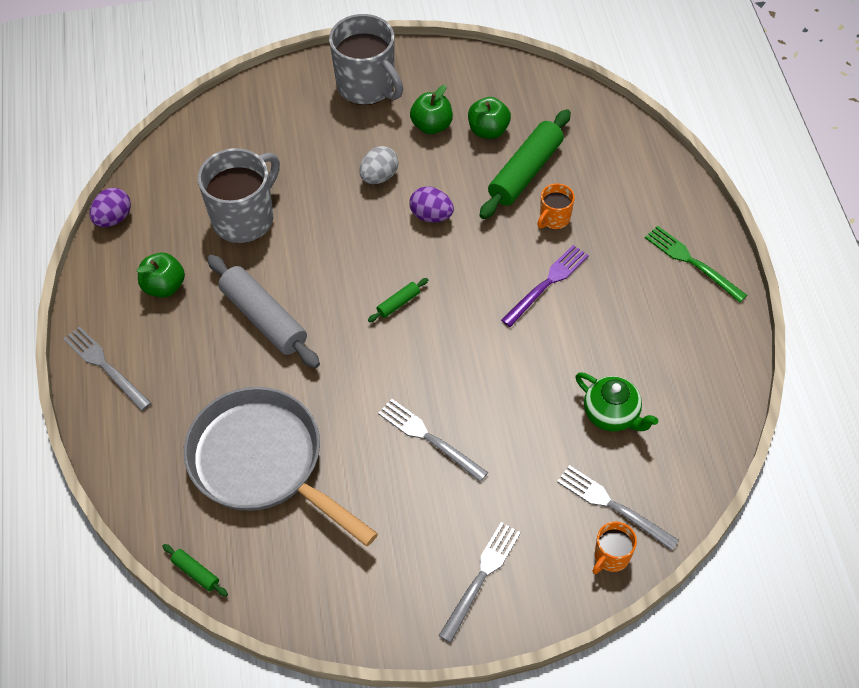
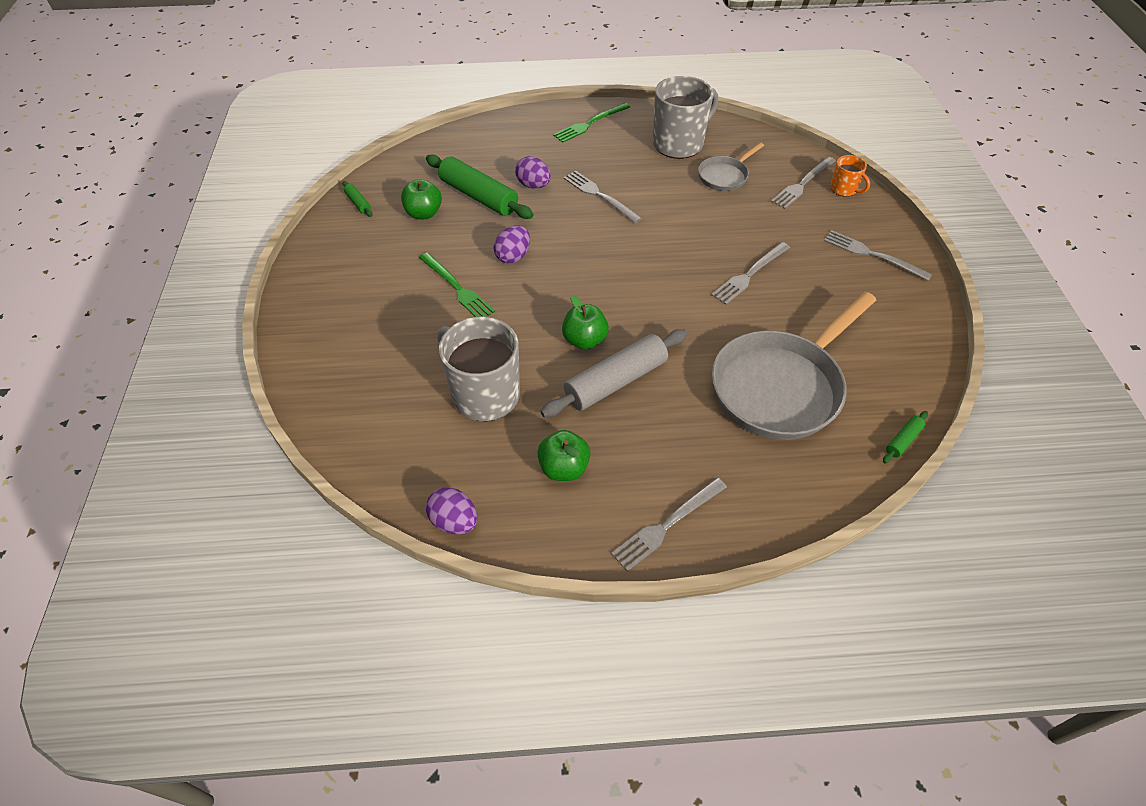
camera: 85 degrees left, 5 degrees down
grey mug [329,14,403,105] -> grey mug moved to [653,76,718,159]
grey egg [360,146,398,184] -> green fork [419,253,495,317]
green rolling pin [368,278,428,322] -> green rolling pin moved to [342,181,373,217]
green apple [410,85,453,134] -> green apple moved to [562,295,609,350]
purple fork [501,245,589,327] -> grey fork [564,171,642,223]
orange mug [537,183,575,229] -> purple egg [515,156,551,189]
green teapot [576,372,658,432] -> grey pan [698,143,764,191]

